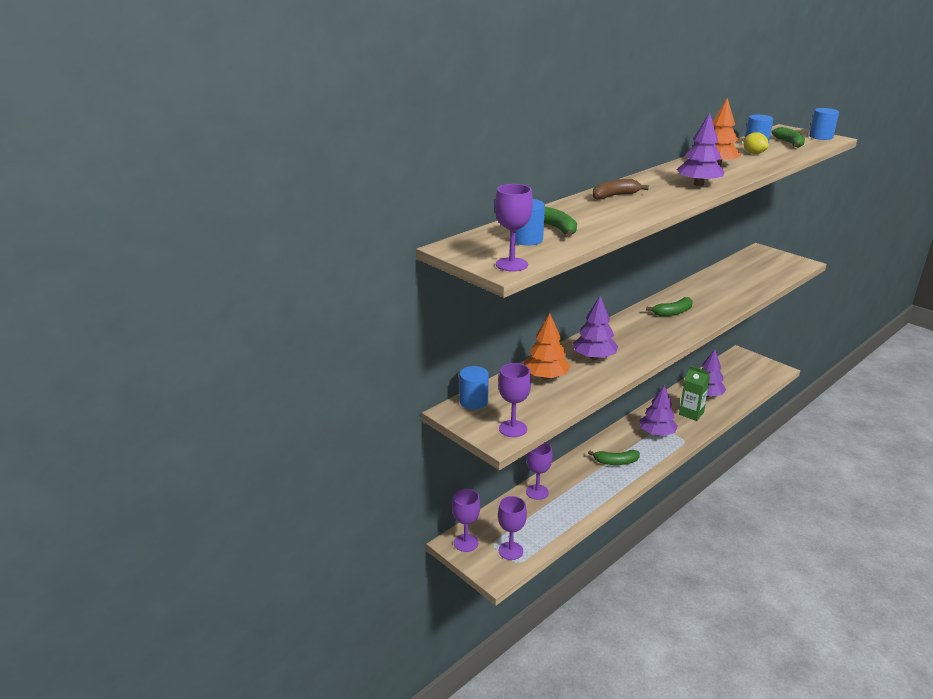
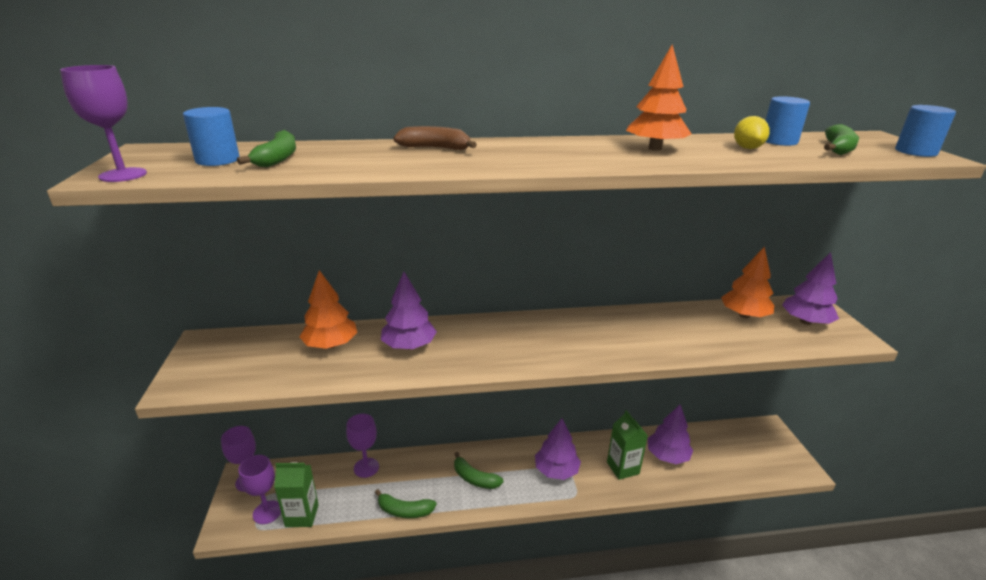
camera: 35 degrees right, 0 degrees up
blue cylinder [459,366,489,409] -> none
purple goblet [498,363,531,437] -> none
green banana [646,297,693,316] -> green banana moved to [375,489,437,518]
purple tree [677,113,725,186] -> purple tree moved to [782,252,839,325]
none -> green carton [274,462,319,527]
none -> orange tree [721,247,774,318]

